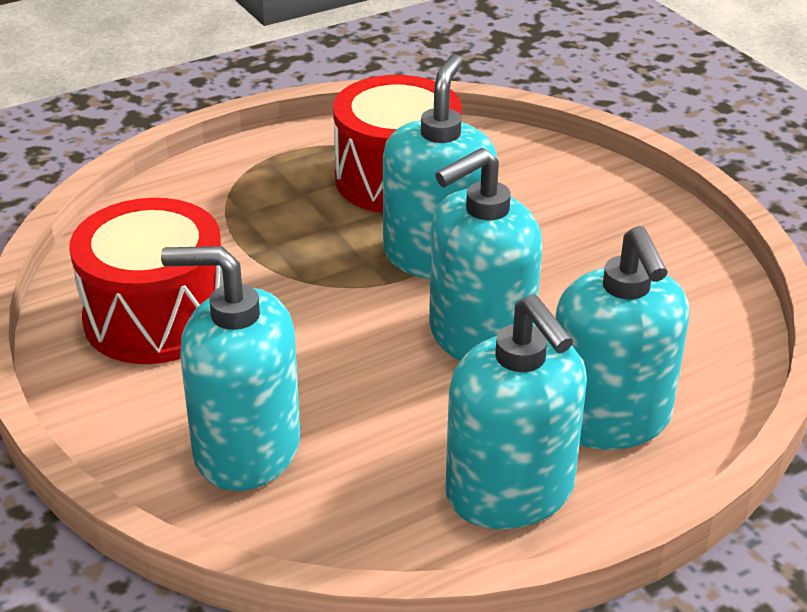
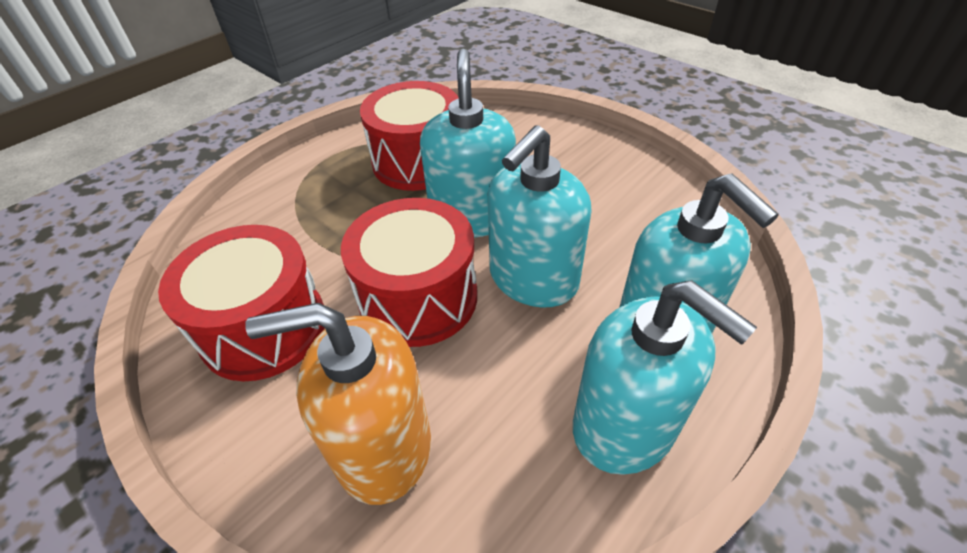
camera: 15 degrees left, 10 degrees up
turquoise soap dispenser [161,246,301,491] -> orange soap dispenser [245,303,431,505]
none -> red drum [341,198,477,347]

